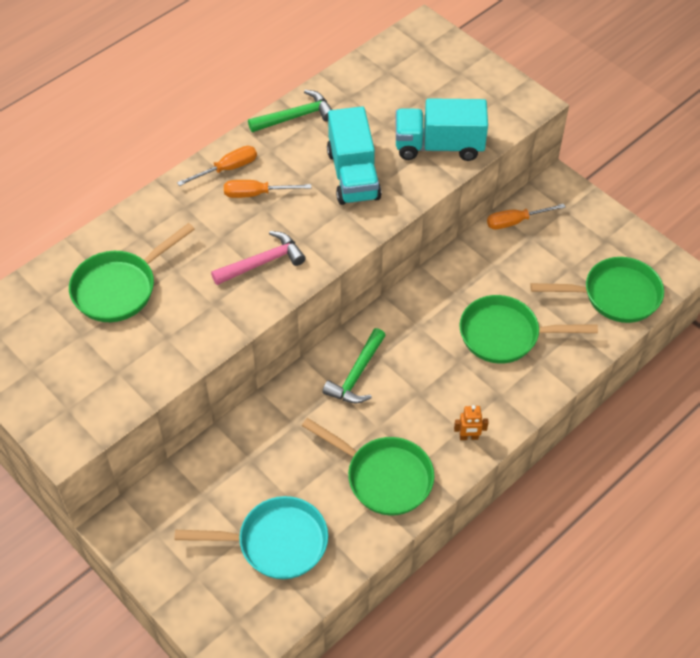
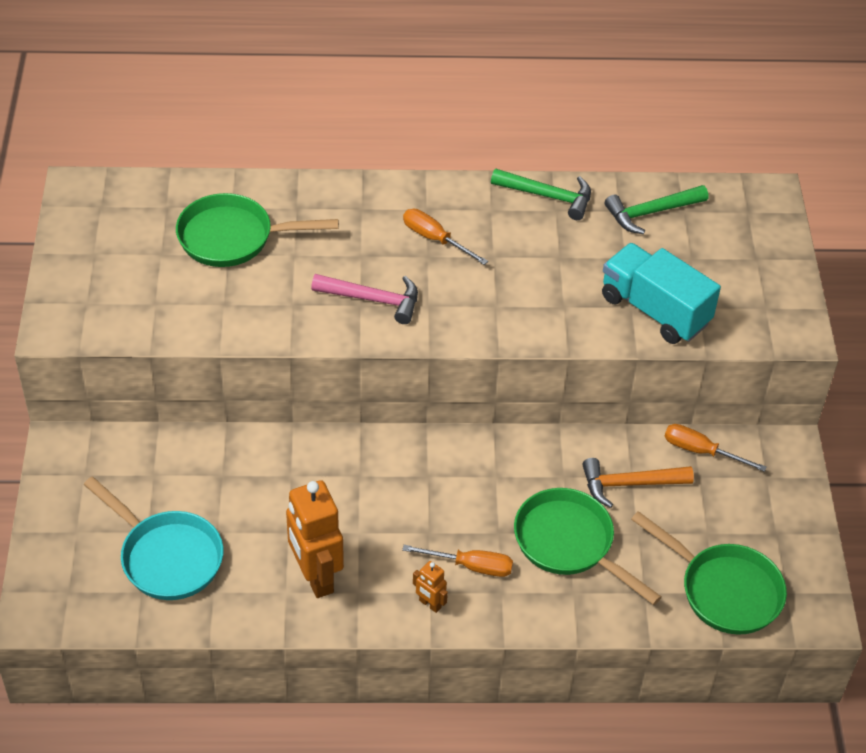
camera: 40 degrees right, 5 degrees down
orange screwdriver [177,146,257,186] -> orange screwdriver moved to [402,545,513,577]
green pan [302,418,434,516] -> orange robot [286,480,344,598]
green hammer [323,328,386,403] -> green hammer moved to [605,185,708,234]
turquoise truck [327,106,381,205] -> none
none -> orange hammer [582,458,694,508]

